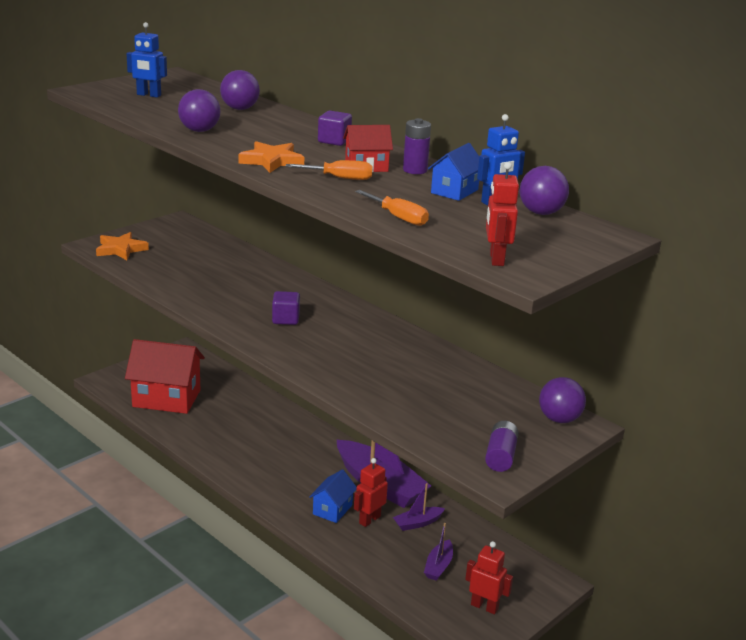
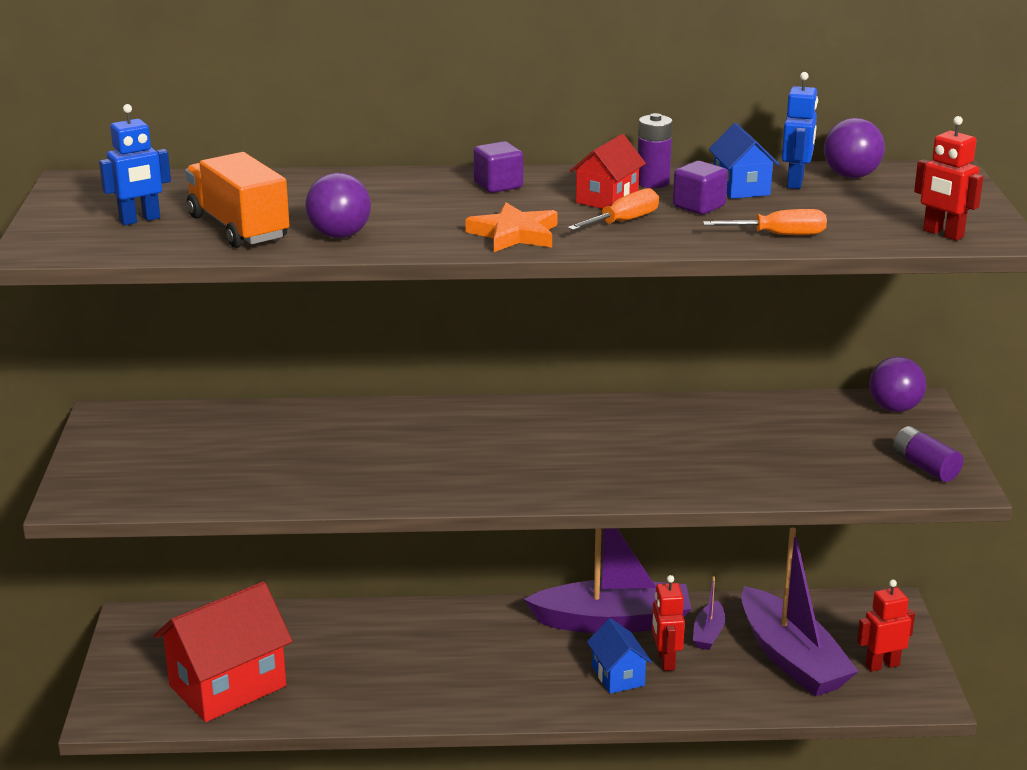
camera: 45 degrees left, 0 degrees up
orange star [96,232,149,260] -> none
purple ball [220,70,260,110] -> none
purple cube [272,291,300,325] -> purple cube moved to [673,161,728,215]
purple boat [424,523,453,581] -> purple boat [741,527,859,696], size x2.23
none -> orange truck [185,152,289,248]

